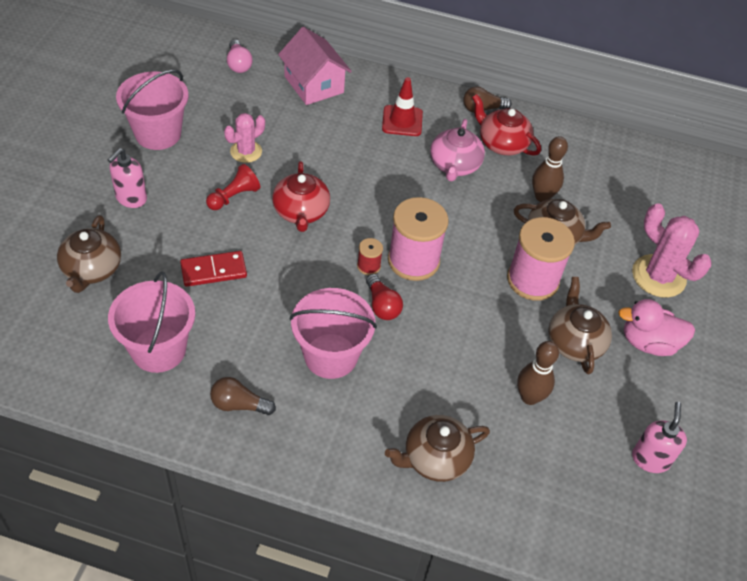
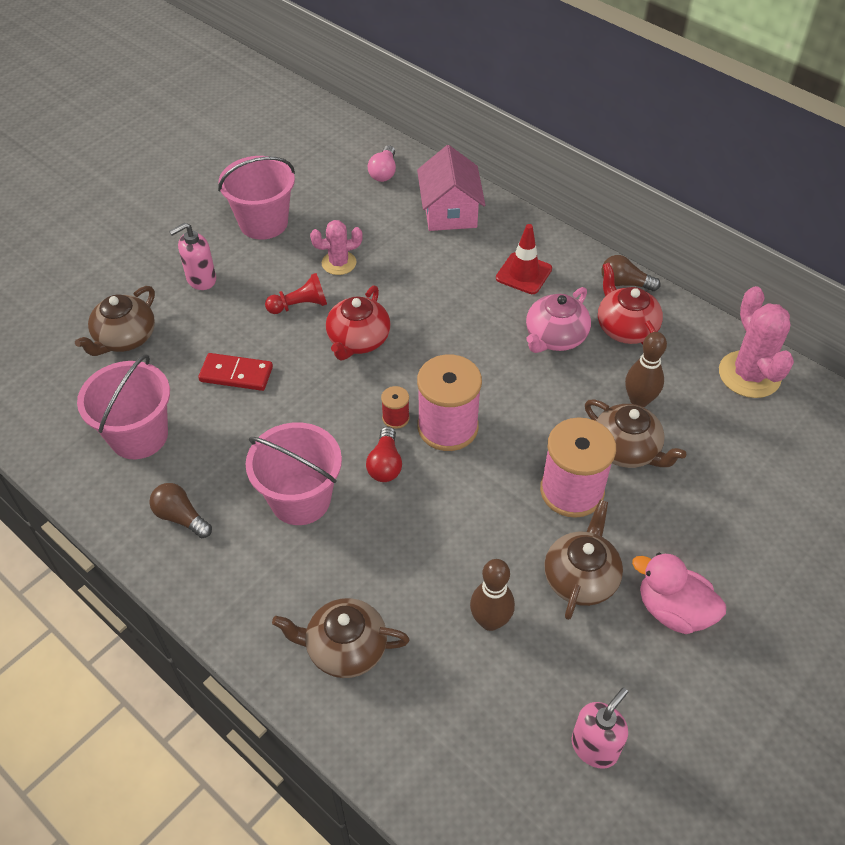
camera: 30 degrees right, 0 degrees up
pink cactus [632,203,711,298] -> pink cactus moved to [719,286,794,398]

